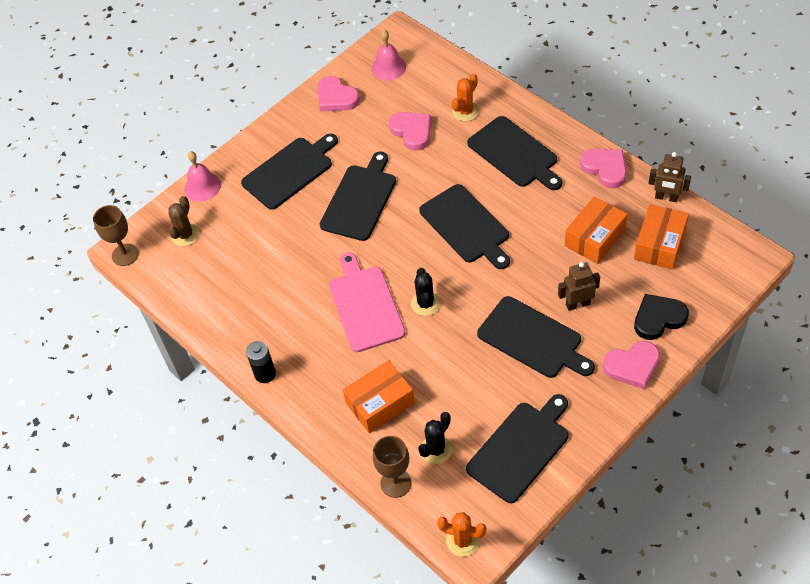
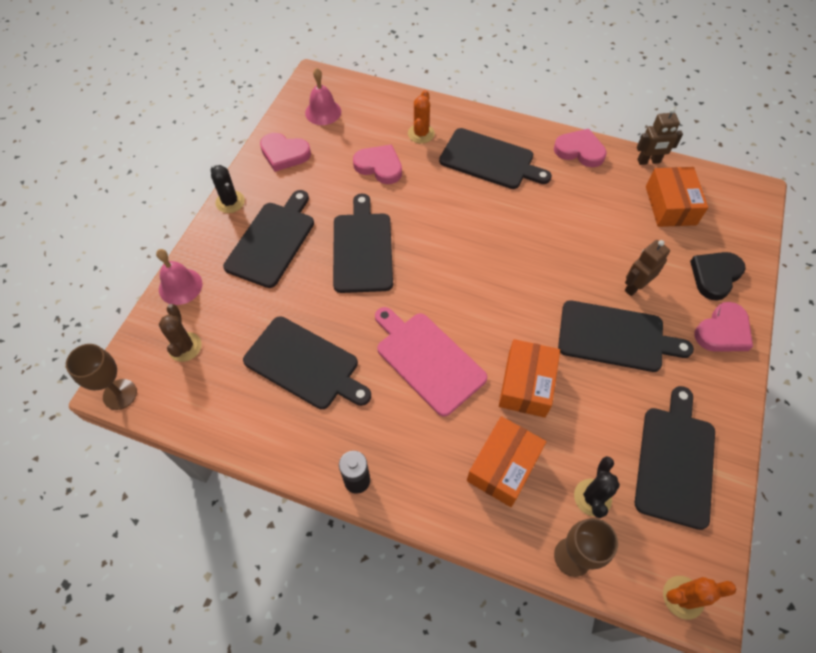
camera: 30 degrees left, 5 degrees up
black cactus [411,268,441,316] -> black cactus moved to [211,165,245,213]
black cutting board [419,184,510,269] -> black cutting board moved to [243,316,371,409]
orange box [565,196,628,264] -> orange box moved to [499,339,560,418]

